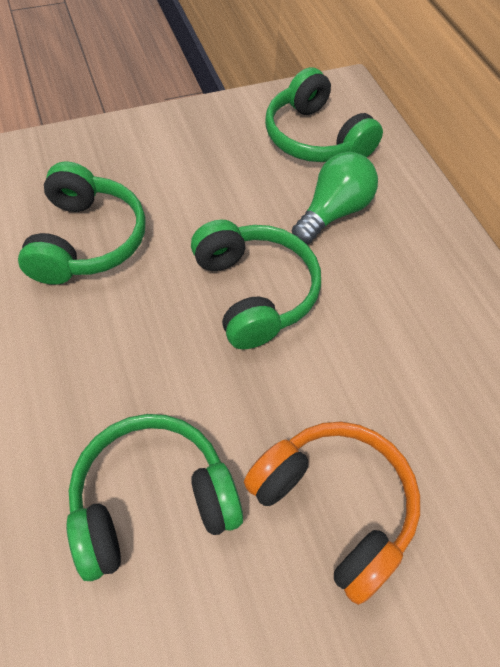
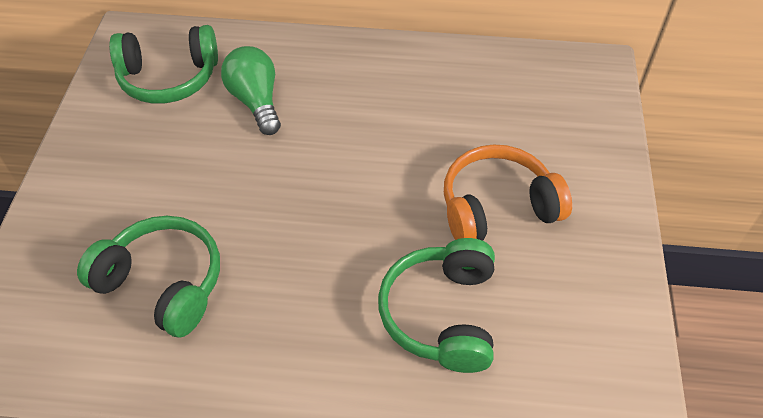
camera: 60 degrees left, 5 degrees down
green headphones [191,220,321,349] -> none

